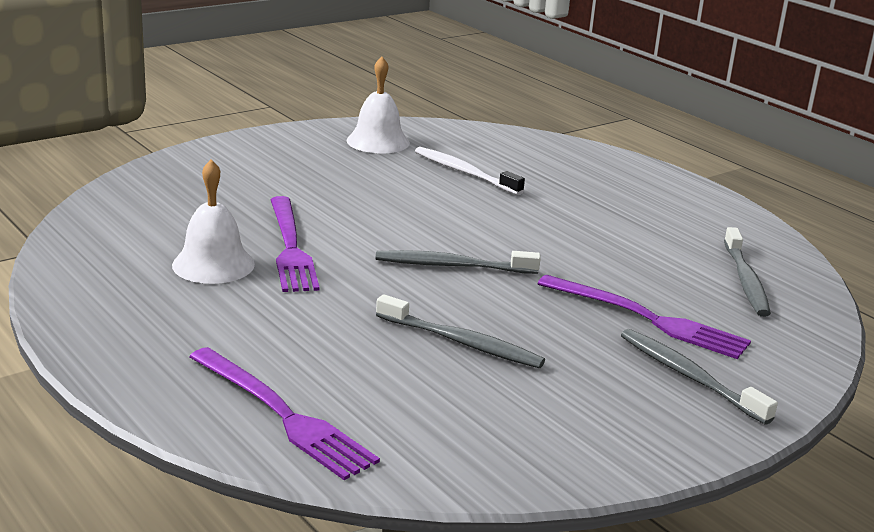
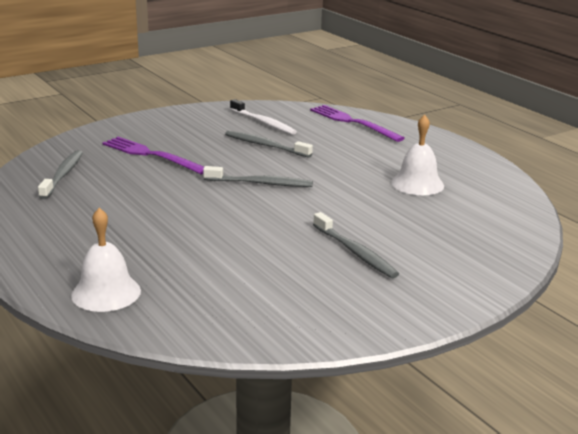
camera: 175 degrees left, 0 degrees up
purple fork [270,196,320,292] -> none
white bell [347,57,410,153] -> white bell moved to [71,208,141,312]
white toothbrush [415,147,525,195] -> white toothbrush moved to [230,99,297,135]
grey toothbrush [621,329,778,425] -> grey toothbrush moved to [313,212,399,278]

